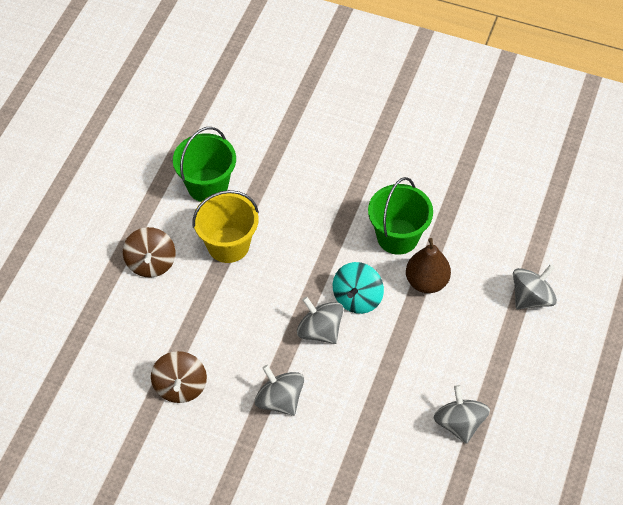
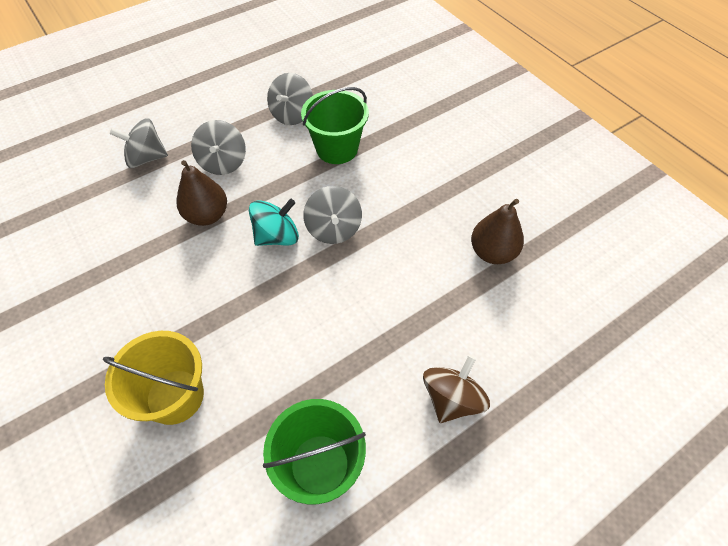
camera: 145 degrees left, 0 degrees up
brown spinning top [151,351,207,403] -> brown pear [471,199,524,264]
yellow bucket [192,190,259,263] -> yellow bucket moved to [103,331,204,425]
grey spinning top [255,365,304,416] -> grey spinning top moved to [191,120,246,175]
green bucket [368,177,433,255] -> green bucket moved to [301,87,369,164]

